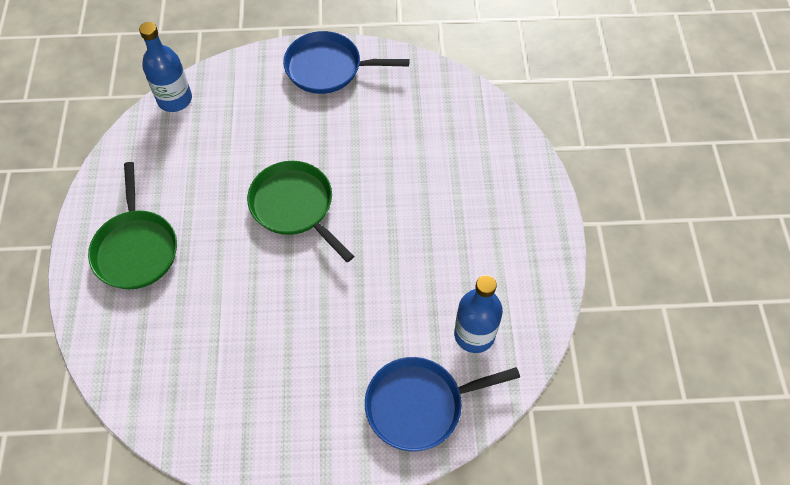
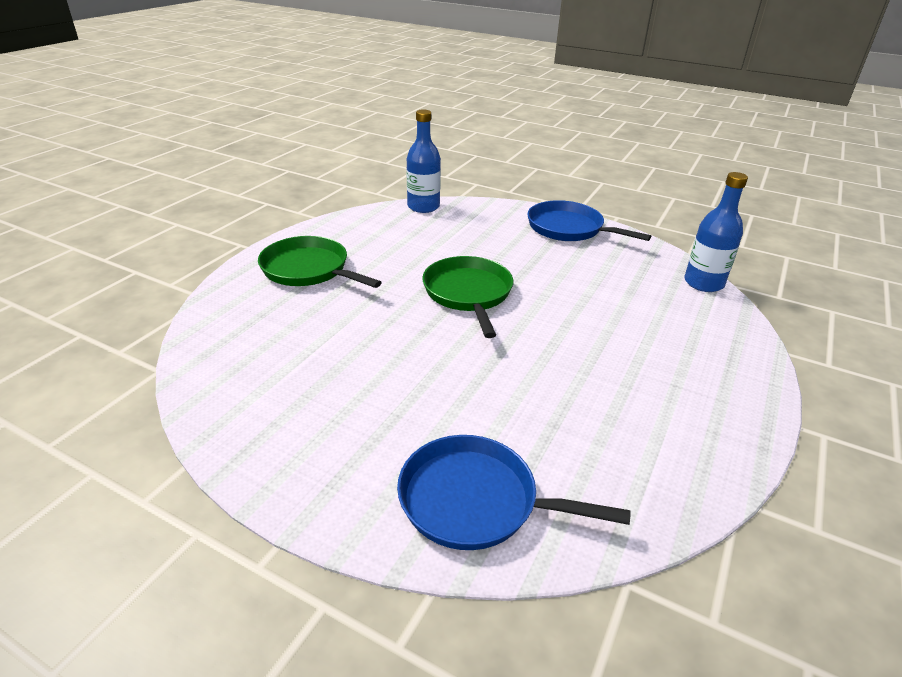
camera: 30 degrees right, 25 degrees down
green pan [88,162,177,289] -> green pan turned 105 degrees clockwise [258,236,382,288]
blue bottle [454,275,503,353] -> blue bottle moved to [684,172,748,292]

